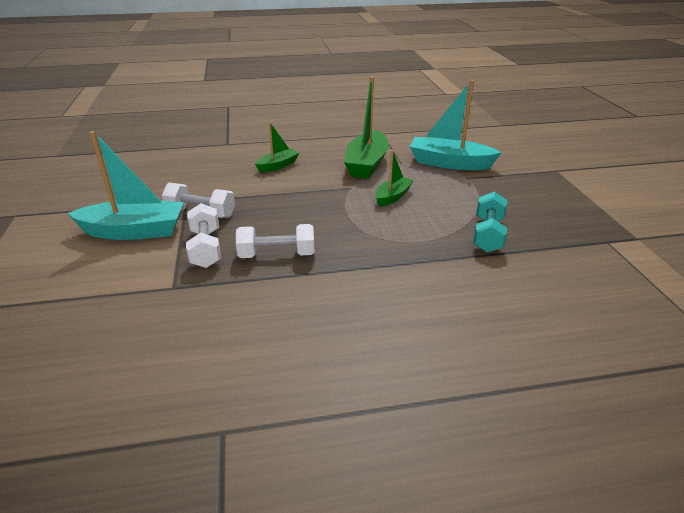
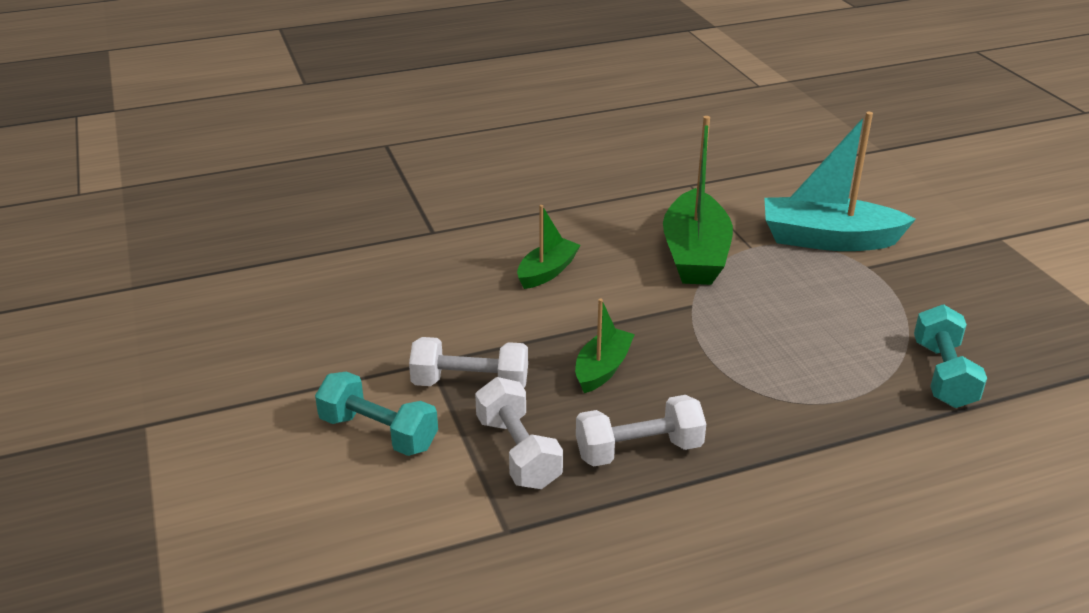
camera: 10 degrees left, 0 degrees up
turquoise boat [67,131,184,240] -> turquoise dumbbell [315,371,438,456]
green boat [375,150,414,207] -> green boat moved to [575,299,635,393]

